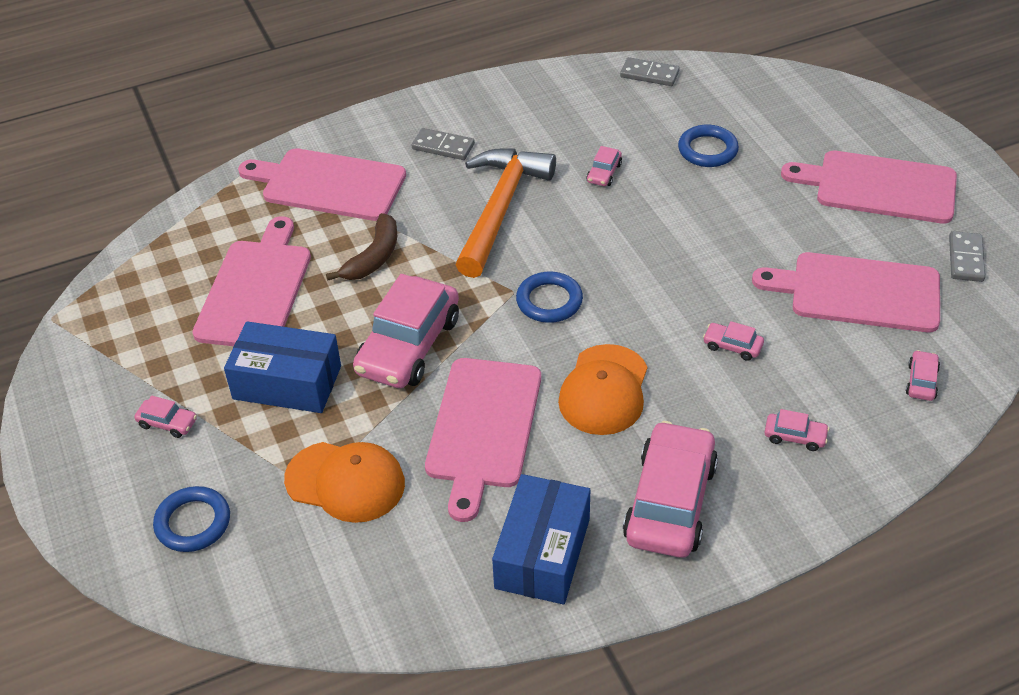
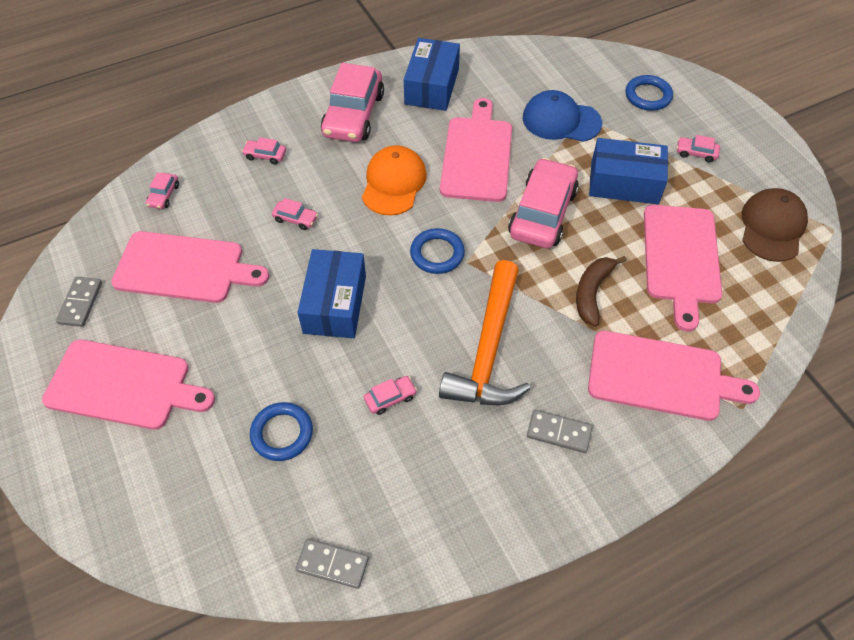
camera: 175 degrees right, 10 degrees up
orange cap [284,442,405,523] -> blue cap [523,90,602,142]
pink car [586,146,622,186] -> pink car turned 45 degrees clockwise [364,376,417,415]
none -> blue box [297,249,366,338]
none -> brown cap [742,188,808,262]

